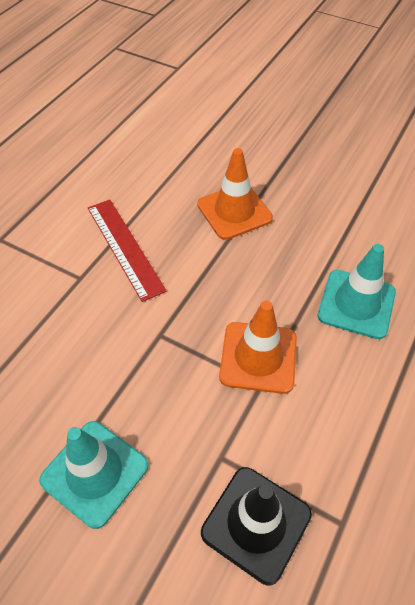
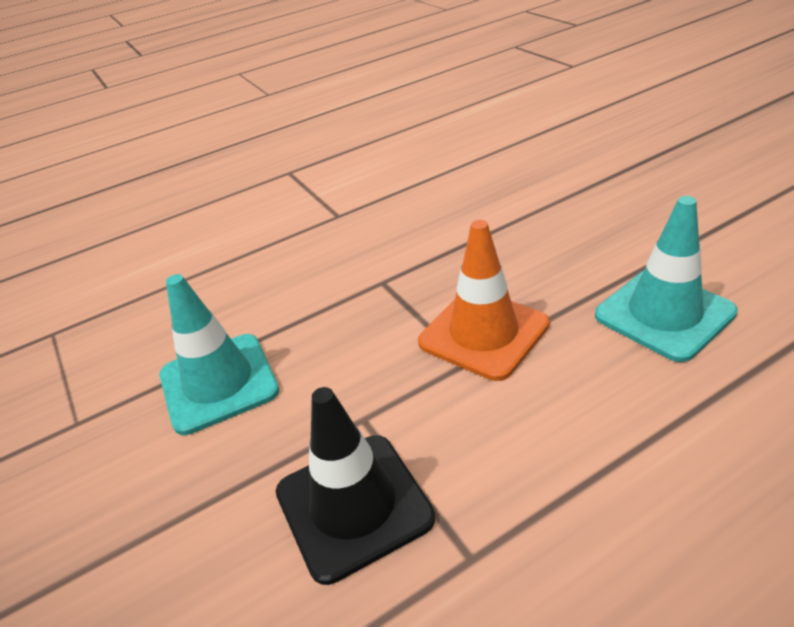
camera: 35 degrees right, 15 degrees down
red ruler [88,200,167,302] -> none
orange traffic cone [197,148,273,240] -> none

